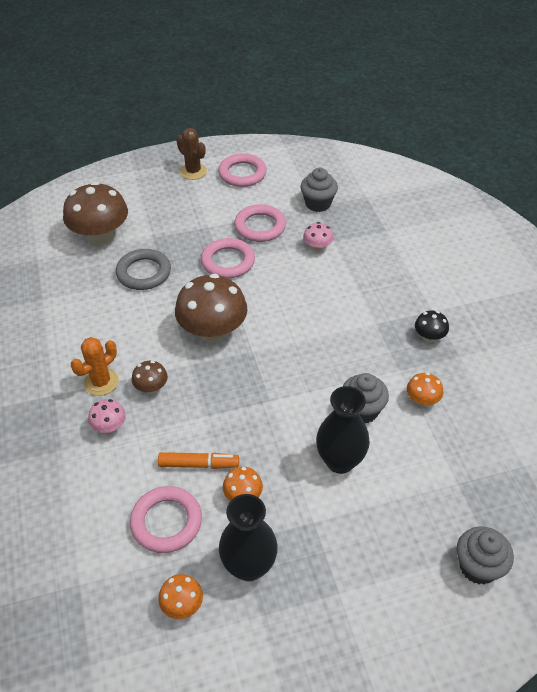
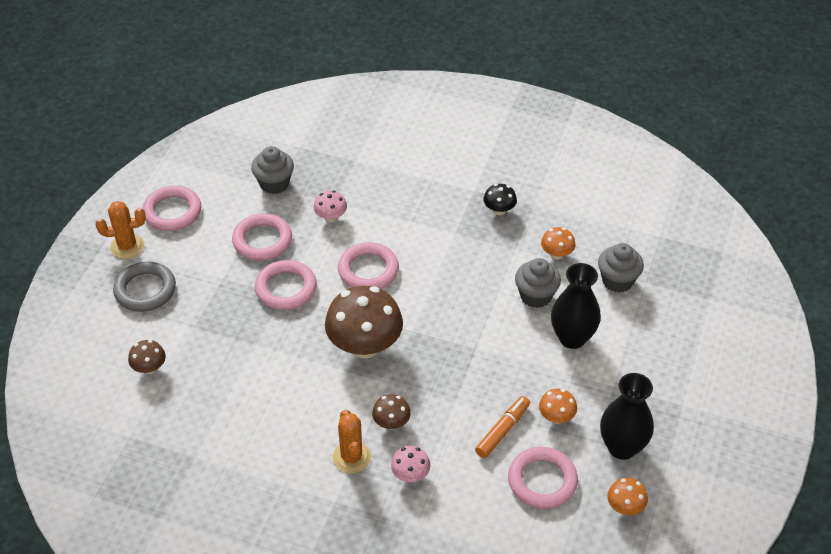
camera: 55 degrees left, 0 degrees up
brown mushroom [63,182,128,246] -> brown mushroom [128,340,166,374], size x0.47
grey ring [116,249,171,290] -> grey ring moved to [113,262,176,312]
brown cactus [176,128,207,180] -> orange cactus [96,201,146,259]
grey cupcake [457,526,514,585] -> grey cupcake moved to [598,243,644,293]
none -> pink ring [338,242,399,289]

